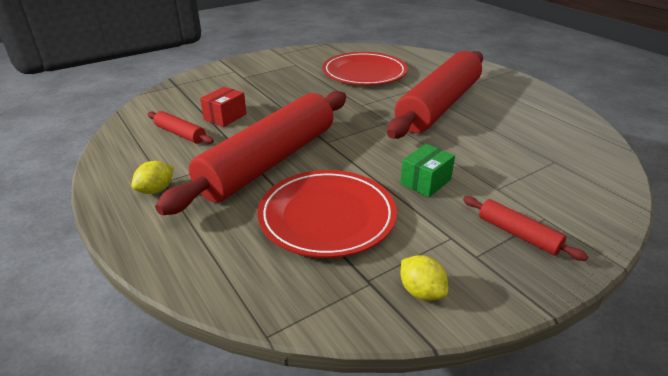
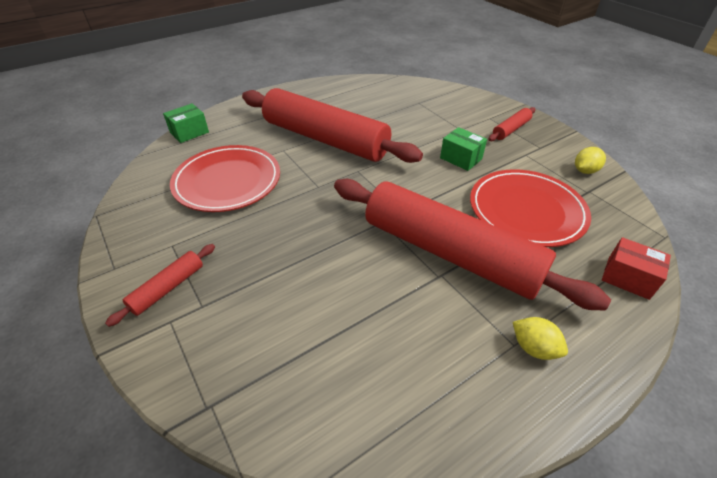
camera: 90 degrees left, 10 degrees up
red rolling pin [148,111,214,144] -> red rolling pin moved to [105,244,215,327]
red box [200,87,247,127] -> red box moved to [602,237,671,300]
none -> green box [163,103,209,143]

